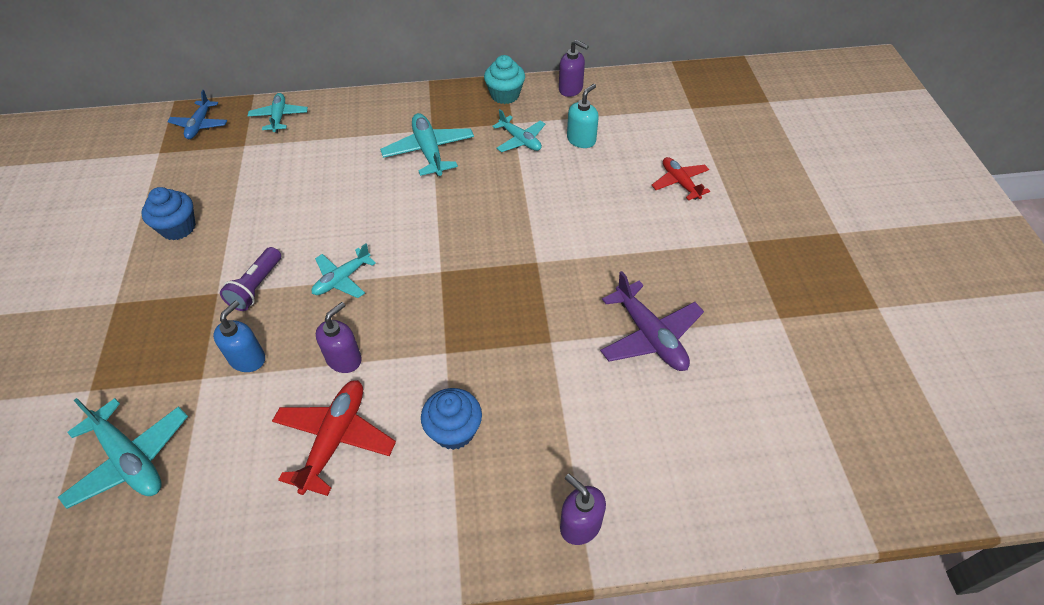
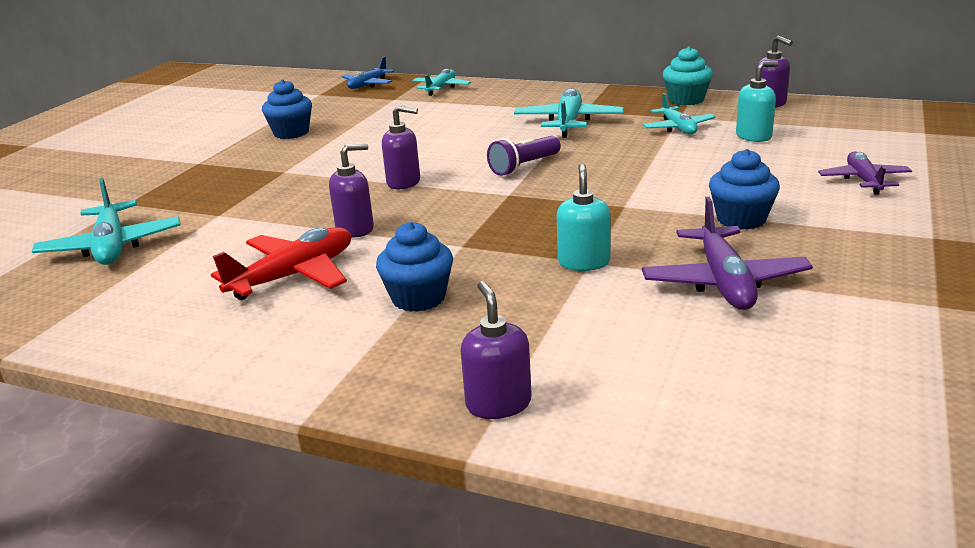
camera: 30 degrees right, 25 degrees down
blue soap dispenser [213,300,265,372] -> none
purple flashlight [220,247,281,311] -> purple flashlight moved to [487,136,561,176]
turquoise plane [312,244,376,298] -> purple soap dispenser [382,105,420,189]
red plane [651,157,710,200] -> purple plane [818,152,912,195]
none -> turquoise soap dispenser [557,163,611,271]
none -> blue cupcake [709,149,780,230]

